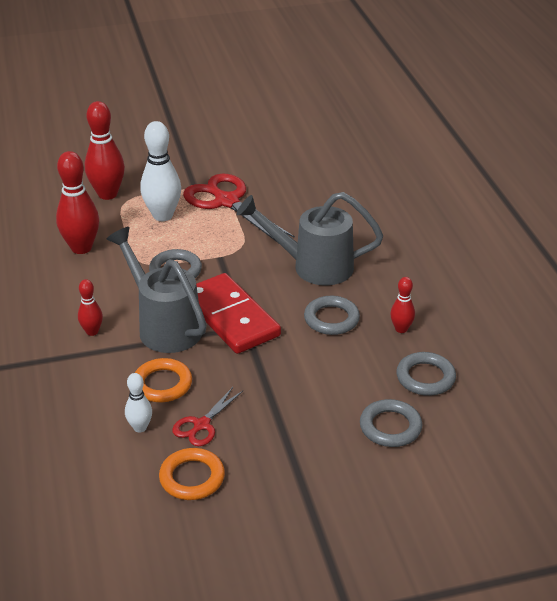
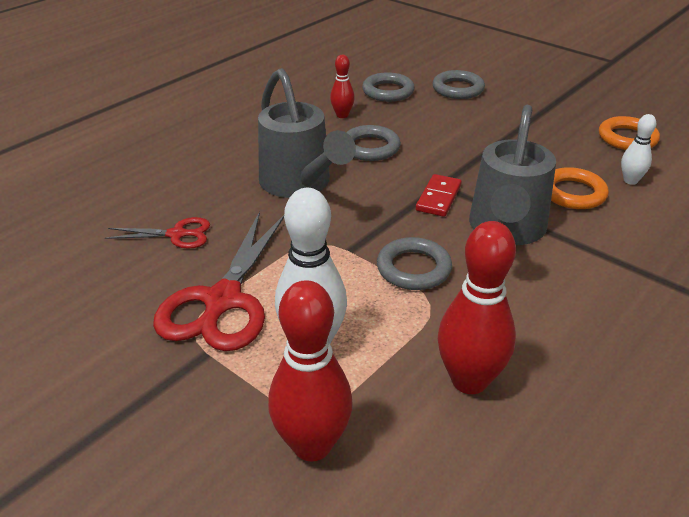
camera: 125 degrees left, 0 degrees up
red bowling pin [78,279,103,336] -> none
red scissors [172,387,243,446] -> red scissors moved to [105,217,210,249]
red domino [196,273,281,354] -> red domino [416,174,462,217], size x0.49

